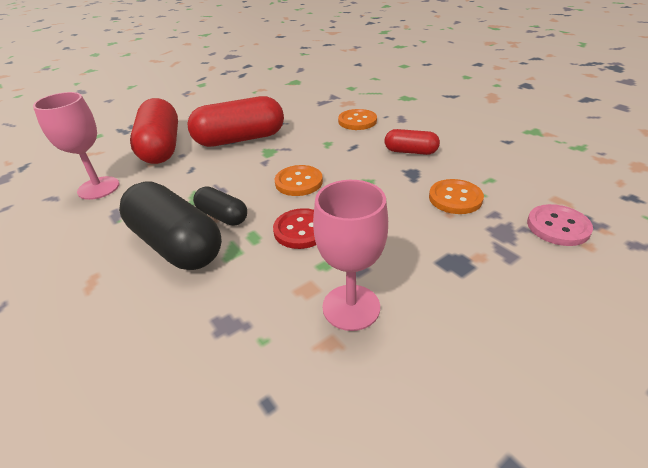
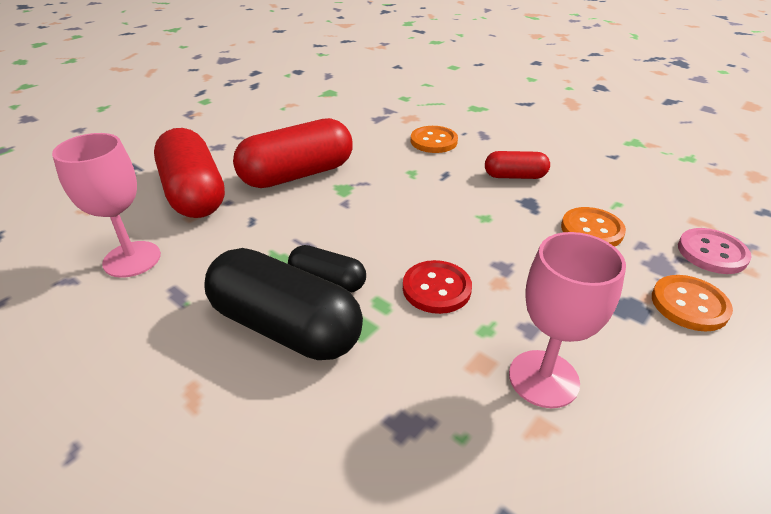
camera: 15 degrees left, 0 degrees up
orange button [275,165,323,196] -> orange button moved to [652,275,733,332]

